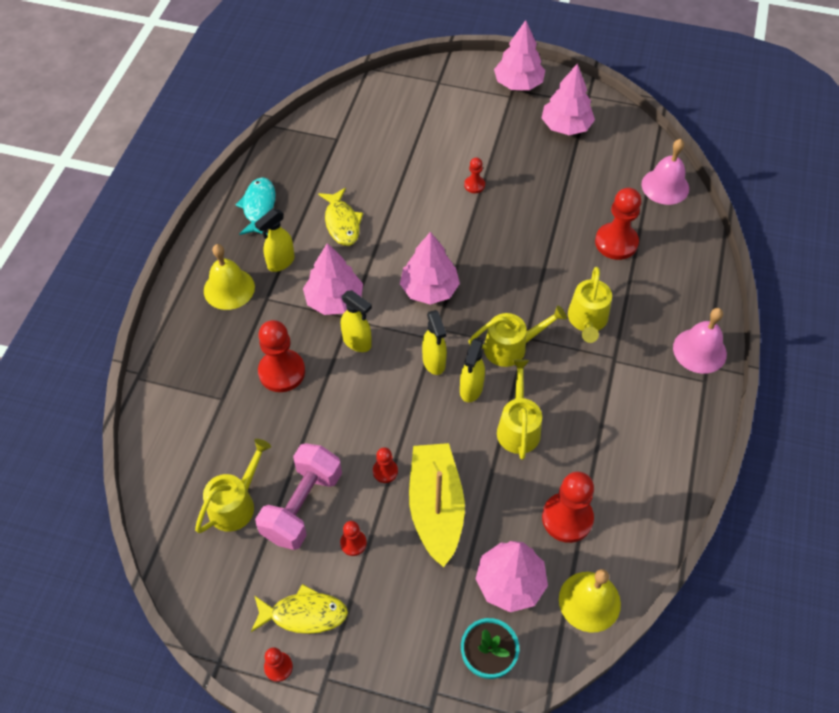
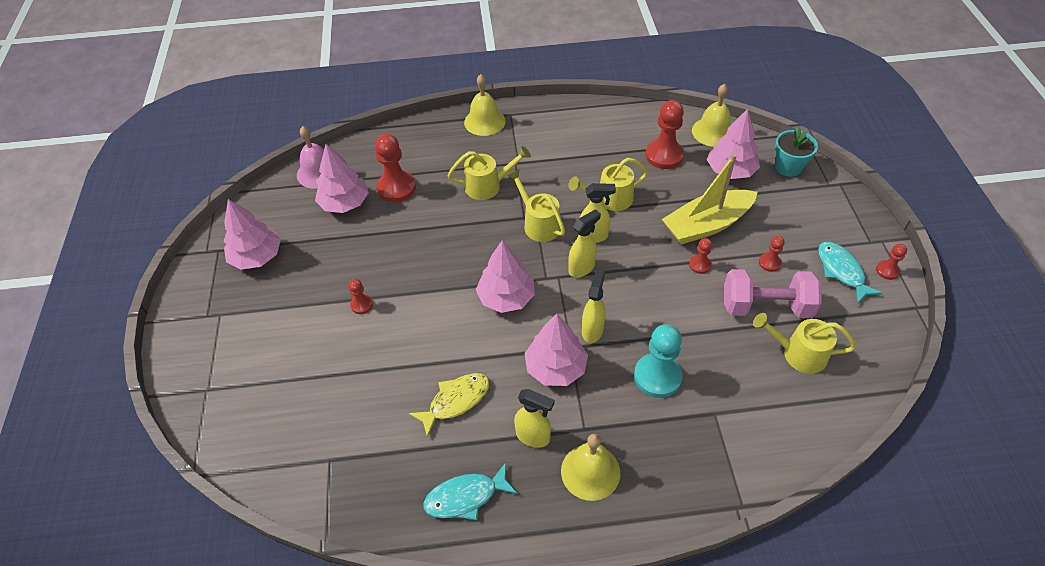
camera: 110 degrees left, 5 degrees down
yellow fish [251,584,348,634] -> turquoise fish [818,242,883,304]
red pawn [258,320,305,392] -> turquoise pawn [634,324,682,398]
pink tree [494,20,545,90] -> pink tree moved to [315,144,369,213]
pink bell [673,308,727,374] -> yellow bell [464,74,506,136]

